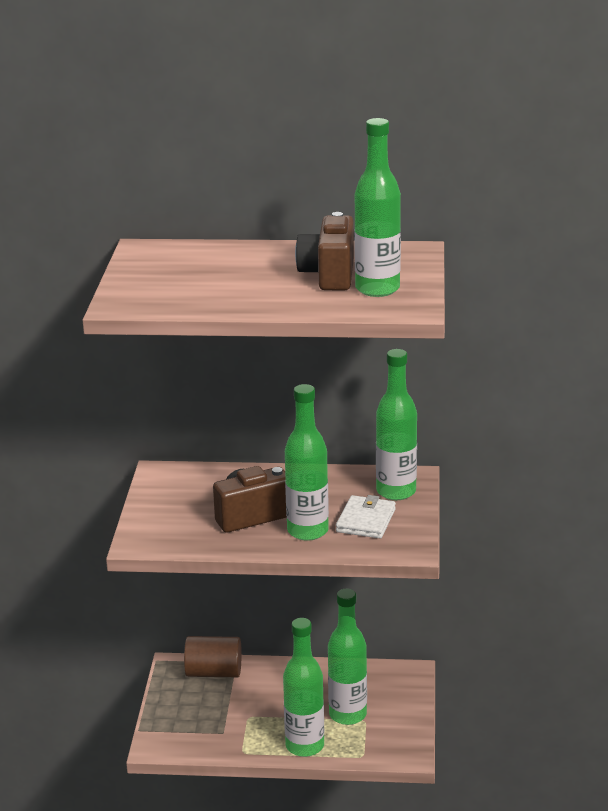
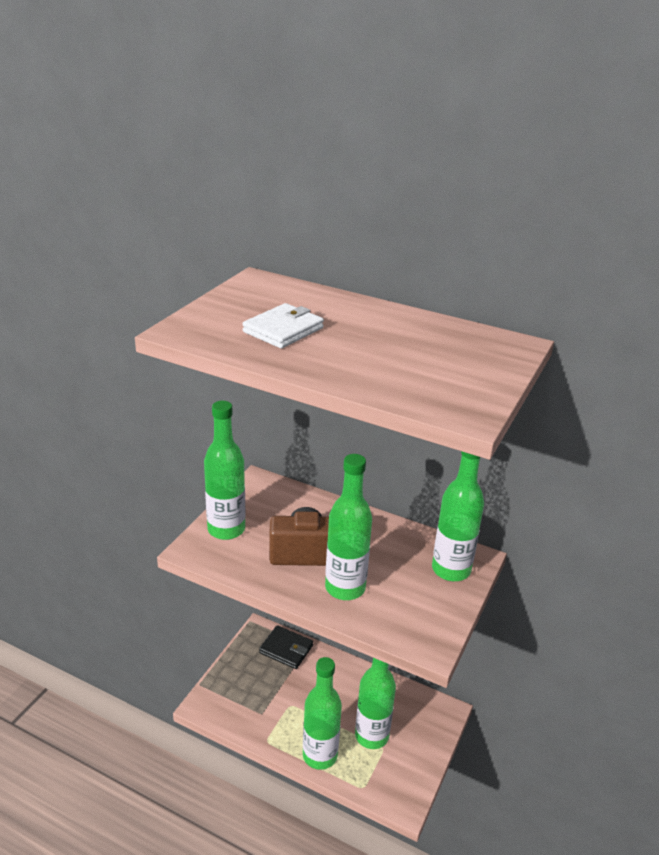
camera: 20 degrees right, 5 degrees up
brown cylinder [184,636,242,677] -> black wallet [259,625,313,669]
brown camera [295,212,354,290] -> none
white wallet [336,495,396,538] -> white wallet moved to [243,303,324,348]
green bottle [354,118,401,297] -> green bottle moved to [204,401,246,540]

